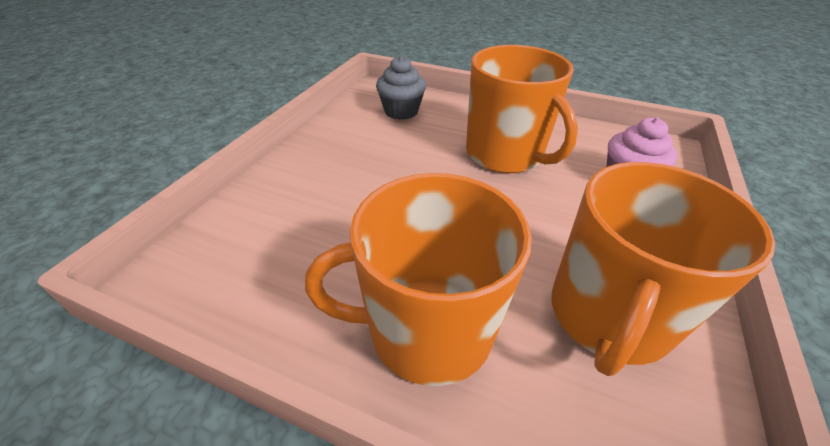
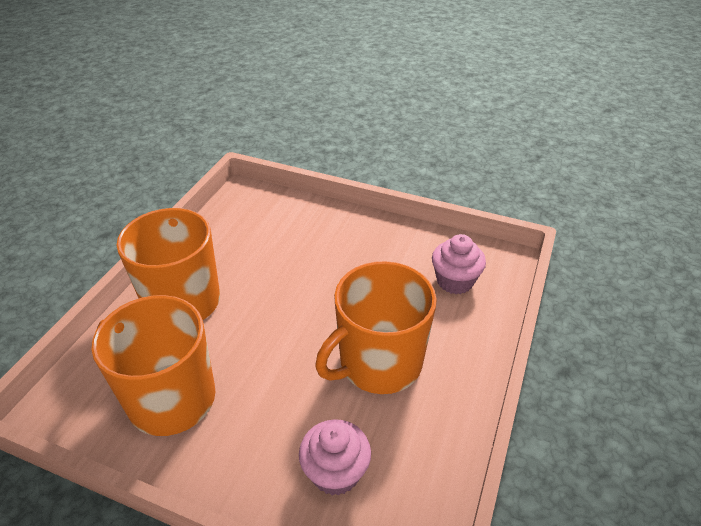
camera: 90 degrees right, 0 degrees up
grey cupcake [376,56,426,120] -> pink cupcake [432,234,486,294]

